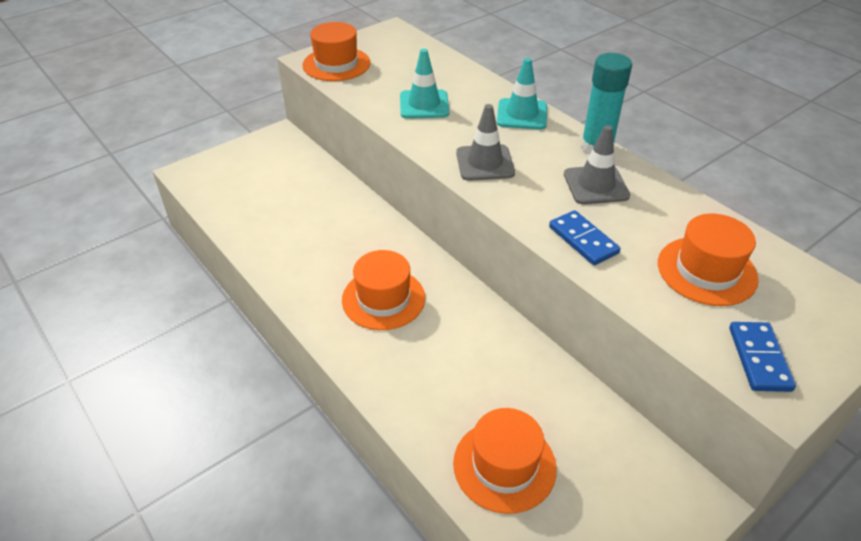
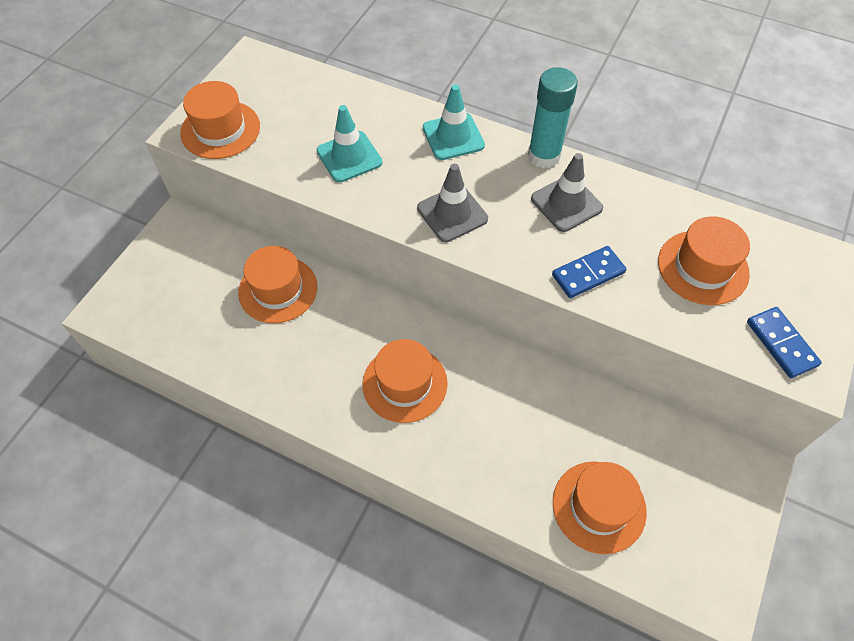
camera: 25 degrees left, 15 degrees up
blue domino [549,210,621,265] -> blue domino turned 60 degrees counterclockwise [552,246,627,298]
none -> orange hat [238,246,317,323]

